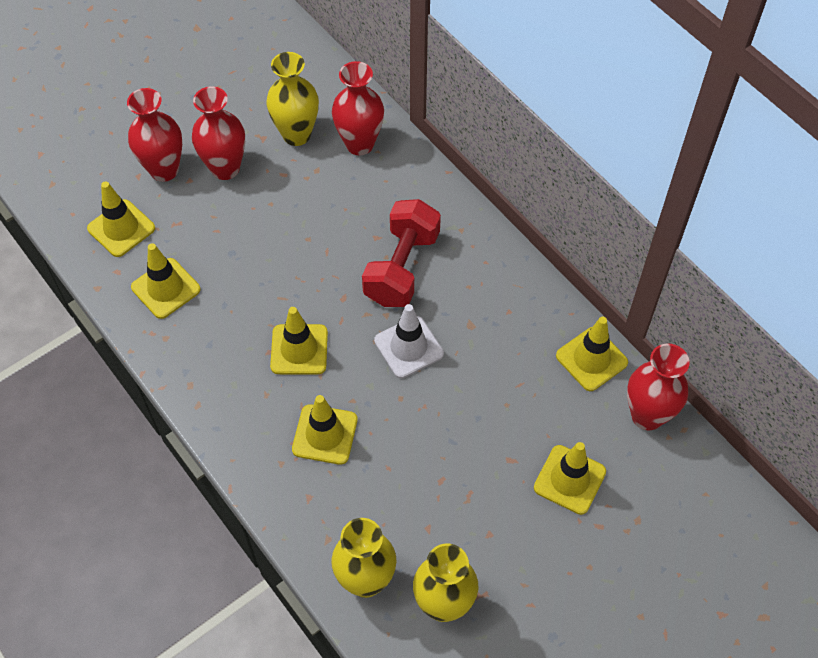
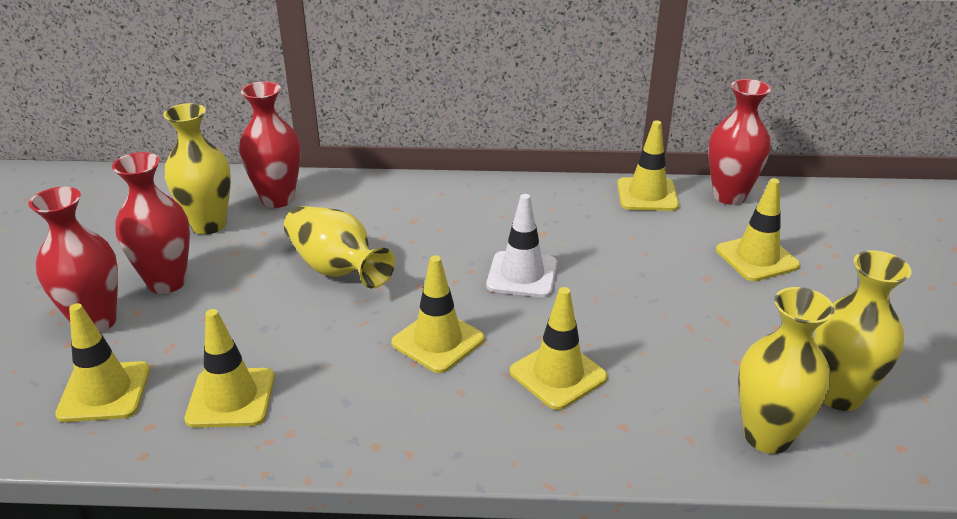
camera: 50 degrees left, 25 degrees down
red dumbbell [362,199,441,307] -> none
none -> yellow vase [284,206,395,288]

